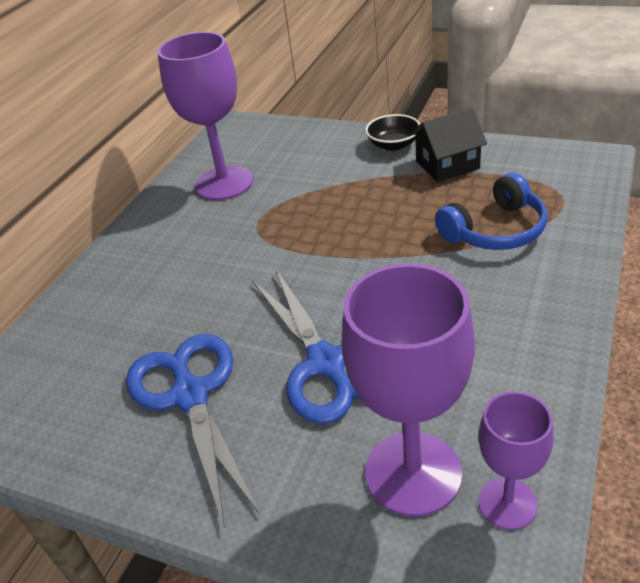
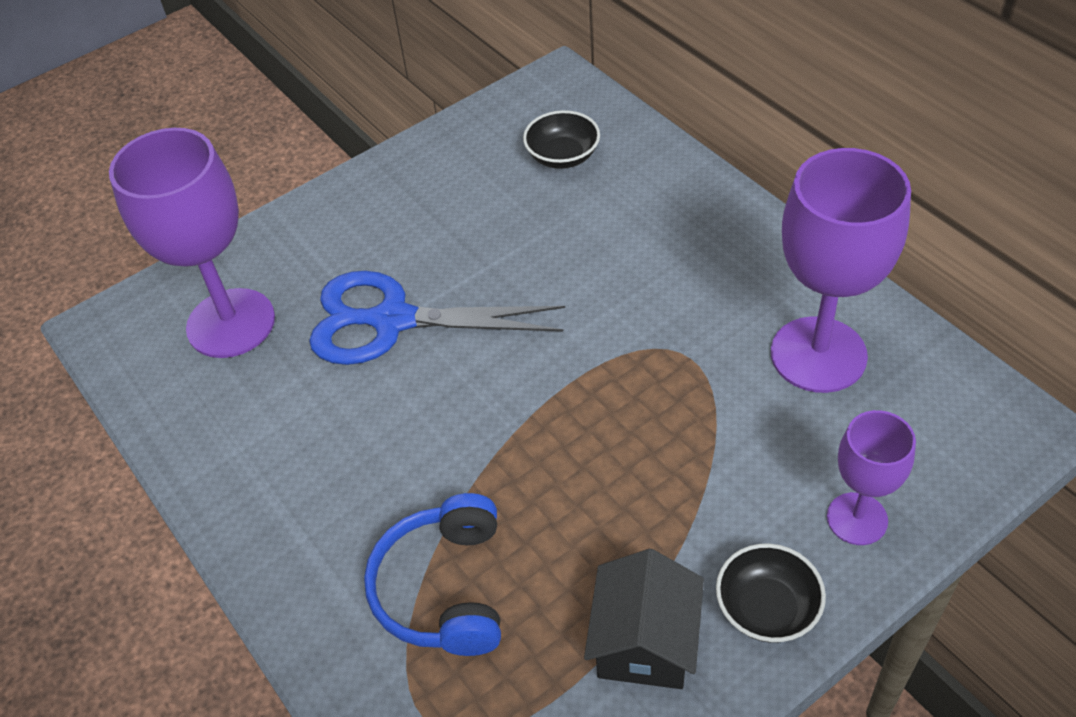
camera: 120 degrees right, 10 degrees up
blue scissors [126,334,260,529] -> none
purple goblet [478,392,554,530] -> purple goblet moved to [827,410,916,545]
none -> black bowl [523,110,600,169]

